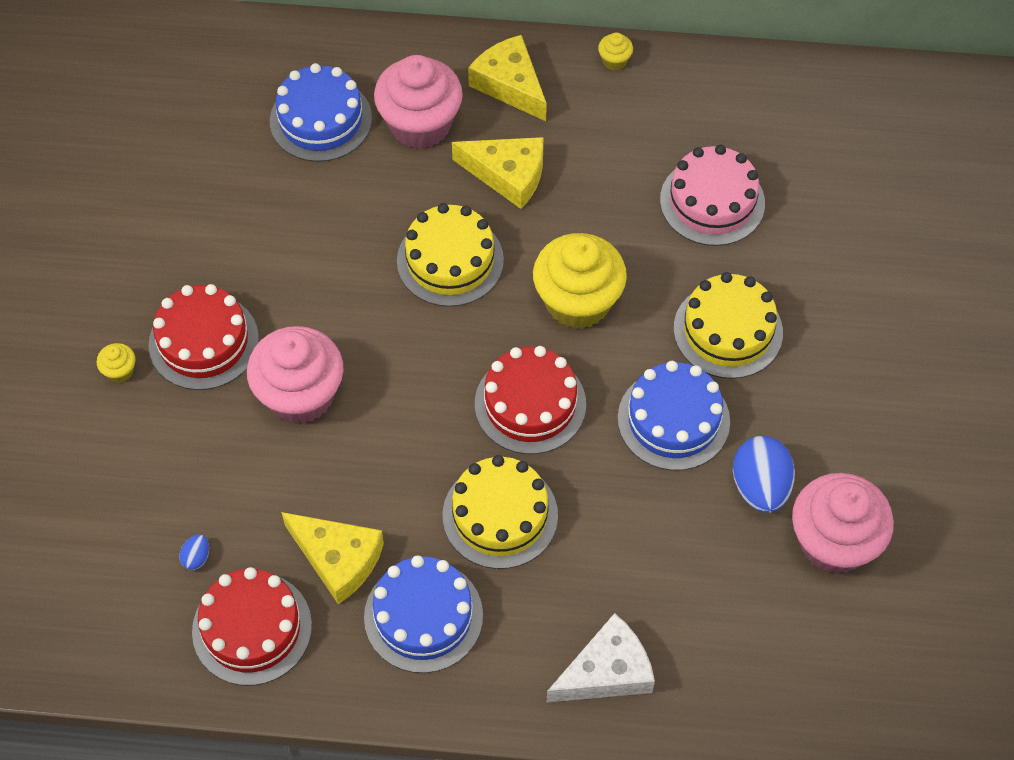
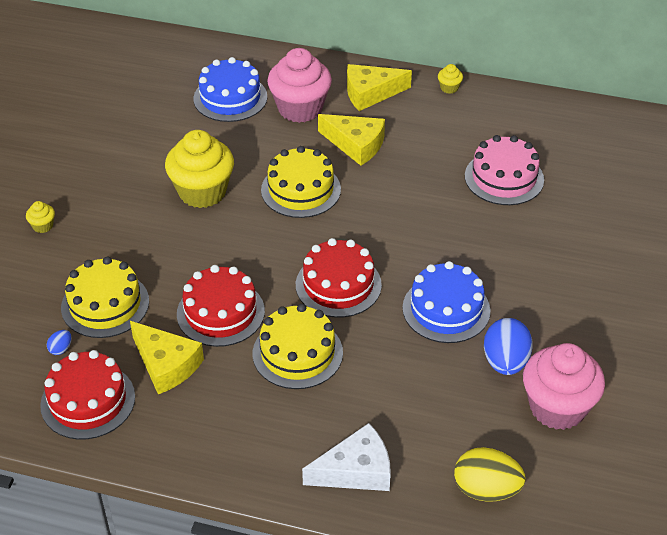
camera: 10 degrees right, 15 degrees down
red cake [149,284,259,390] -> red cake moved to [177,265,265,347]
pink cupcake [247,326,344,424] -> none
blue cake [364,555,483,673] -> none
yellow cheese [468,35,547,121] -> yellow cheese turned 75 degrees counterclockwise [347,64,412,111]
yellow cupcake [533,233,627,329] -> yellow cupcake moved to [165,130,234,208]
yellow cake [674,272,783,379] -> yellow cake moved to [61,257,149,338]
none -> yellow egg [454,447,526,502]

